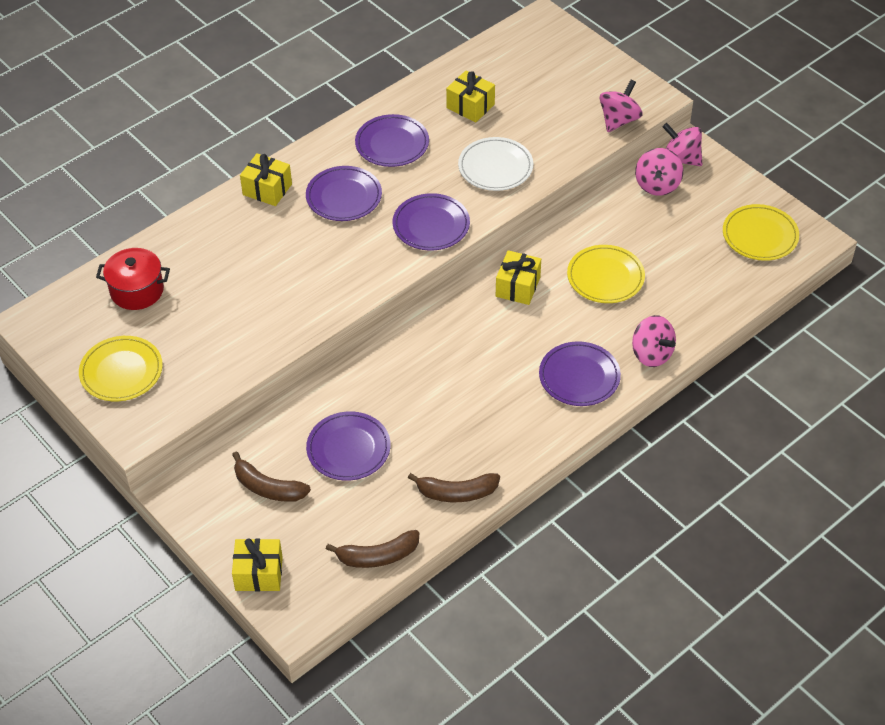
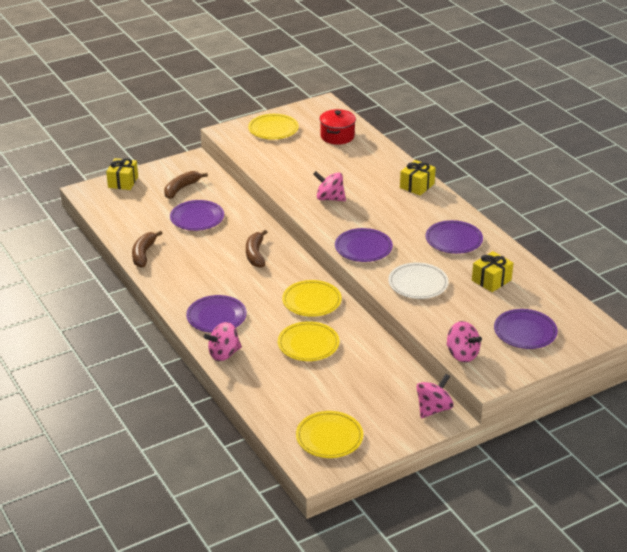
camera: 100 degrees right, 15 degrees down
purple plate [306,166,382,221] -> purple plate moved to [494,309,558,349]
brown banana [326,530,419,568] -> brown banana moved to [246,230,267,268]
yellow gift [496,250,541,305] -> yellow plate [282,280,342,317]
pink spinning top [635,148,683,196] -> pink spinning top moved to [313,171,346,201]

